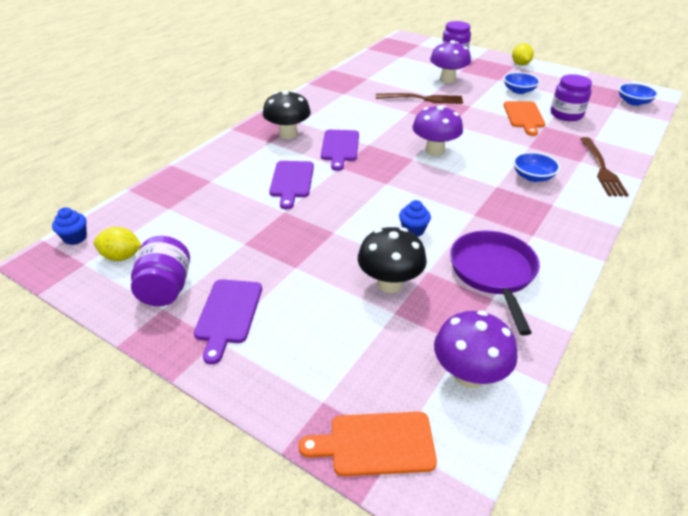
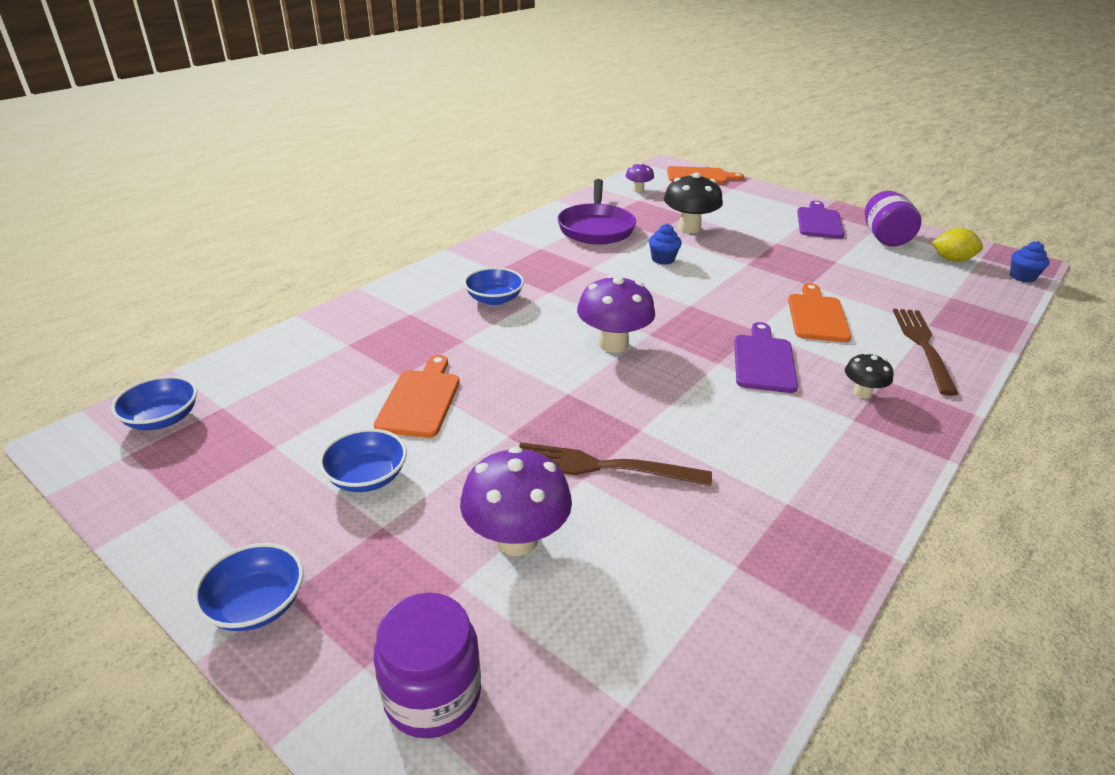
camera: 175 degrees left, 5 degrees down
black mushroom [263,90,311,139] -> black mushroom [845,353,893,399], size x0.55
purple cutting board [269,161,314,209] -> orange cutting board [788,283,851,342]
purple mushroom [434,310,517,388] -> purple mushroom [626,162,654,192], size x0.55
yellow lemon [512,43,534,66] -> blue bowl [193,543,304,631]
purple jar [551,74,592,121] -> none
brown fork [580,137,629,196] -> brown fork moved to [893,309,959,396]

